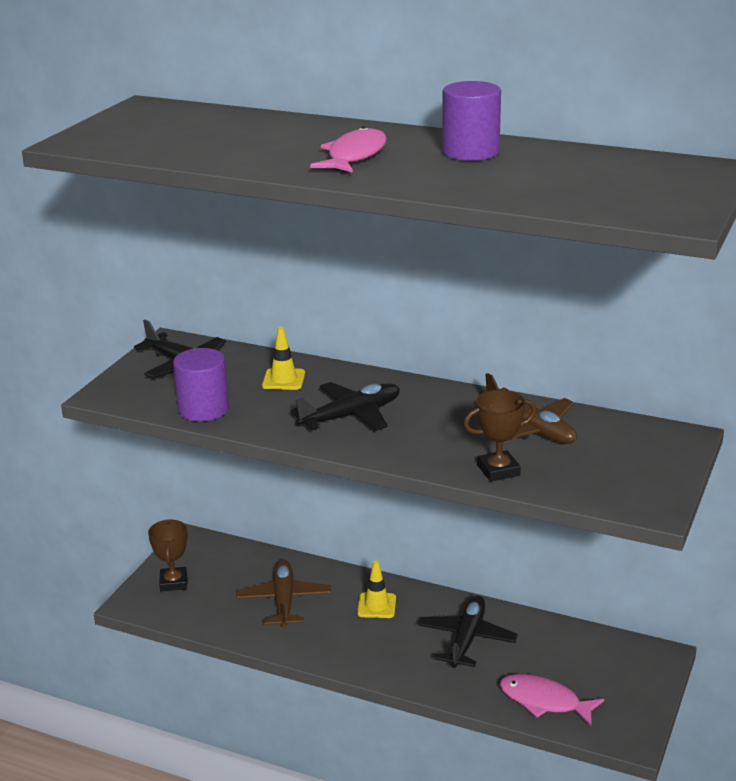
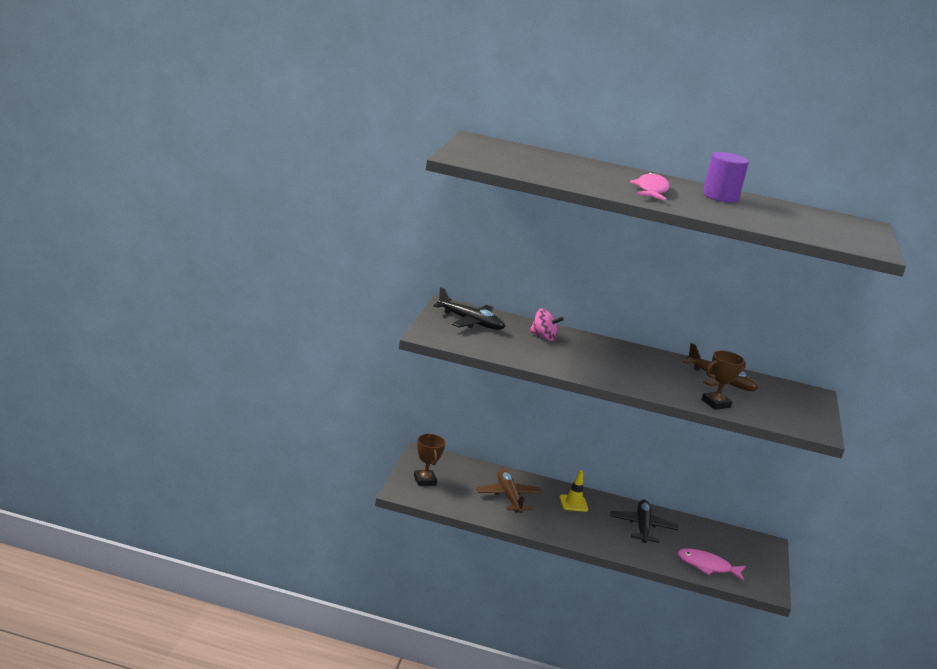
camera: 15 degrees left, 5 degrees down
purple cylinder [173,348,229,422] -> none
yellow traffic cone [262,327,305,390] -> pink spinning top [530,308,564,341]
black plane [290,382,400,431] -> none

